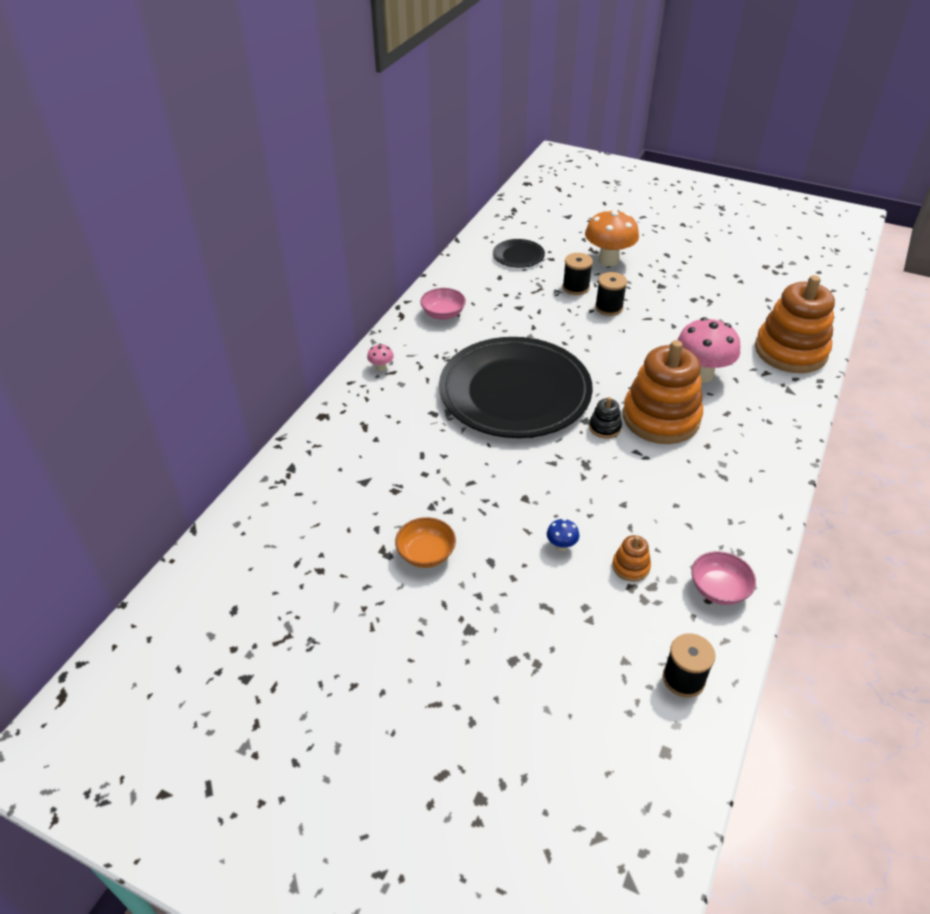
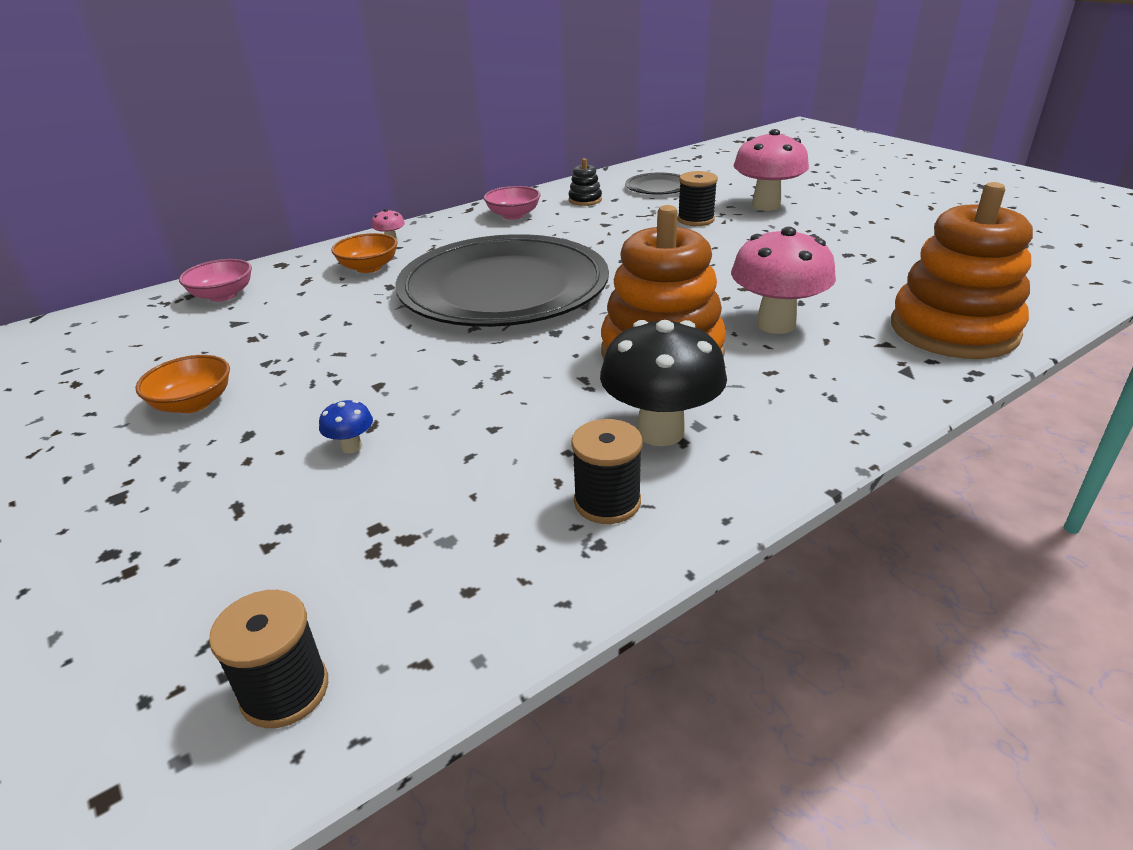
camera: 30 degrees right, 10 degrees down
orange mushroom [585,209,639,266] -> pink mushroom [733,129,809,211]
black stacking toy [589,397,622,438] -> black stacking toy moved to [569,158,602,206]
black spool [595,272,627,316] -> black spool moved to [571,419,642,524]
orange stacking toy [612,535,651,582] -> none
pink bowl [691,551,756,605] -> pink bowl moved to [179,259,252,302]
none -> orange bowl [331,233,398,273]
none -> black mushroom [600,320,727,446]

